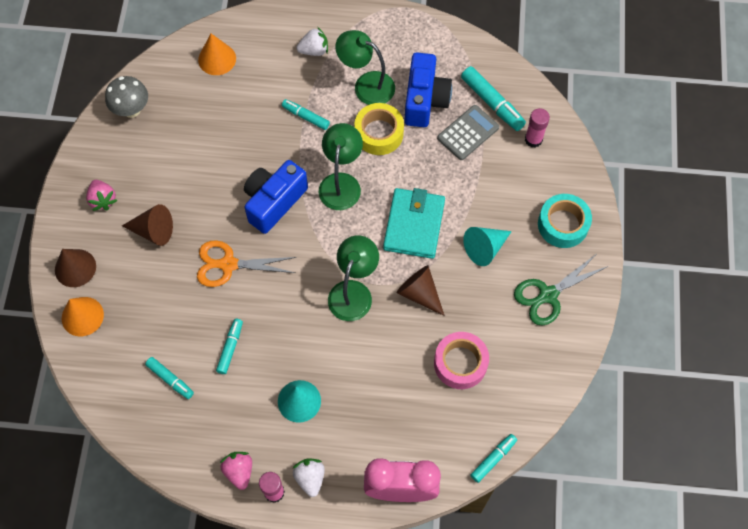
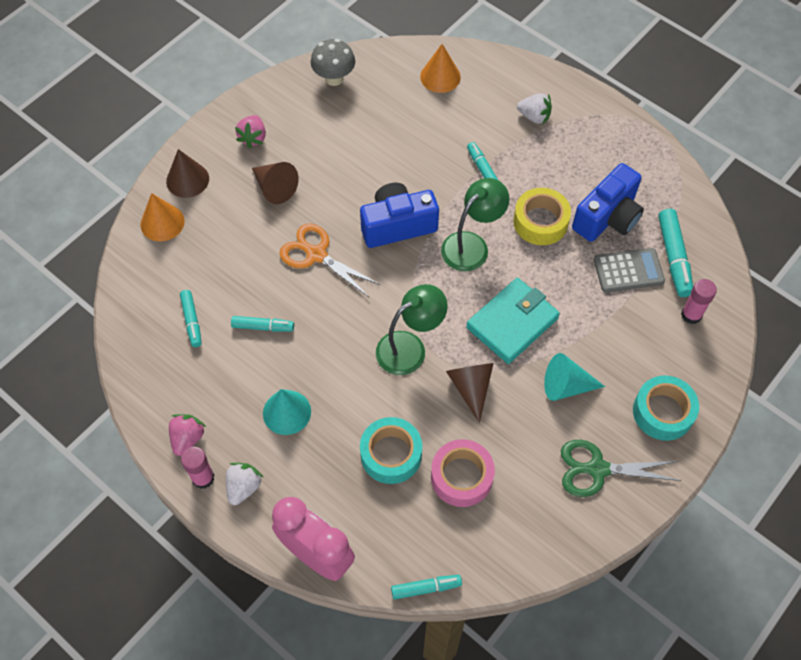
camera: 35 degrees right, 5 degrees down
turquoise marker [216,319,243,374] -> turquoise marker turned 45 degrees clockwise [231,316,294,332]
green lamp [335,30,395,105] -> none
none -> turquoise tape [360,417,422,484]

